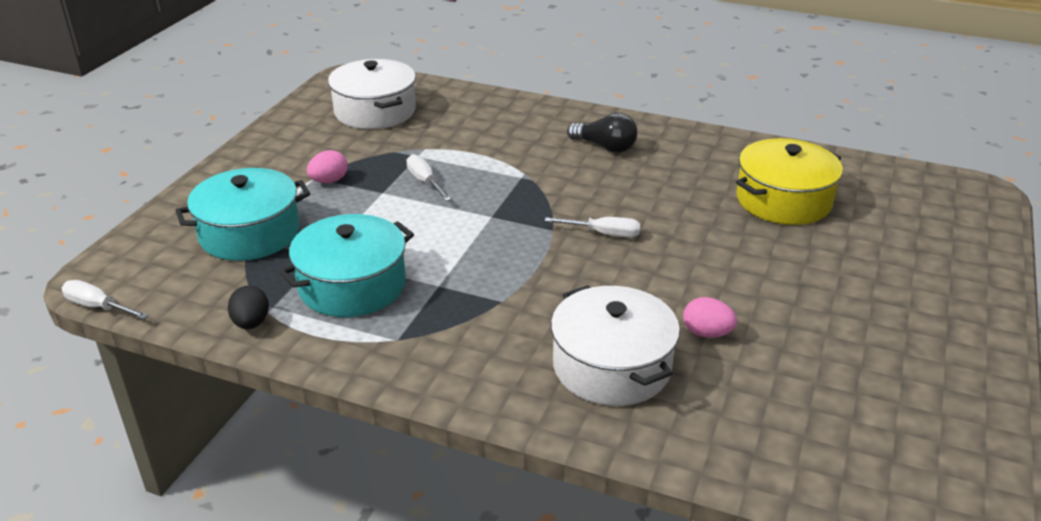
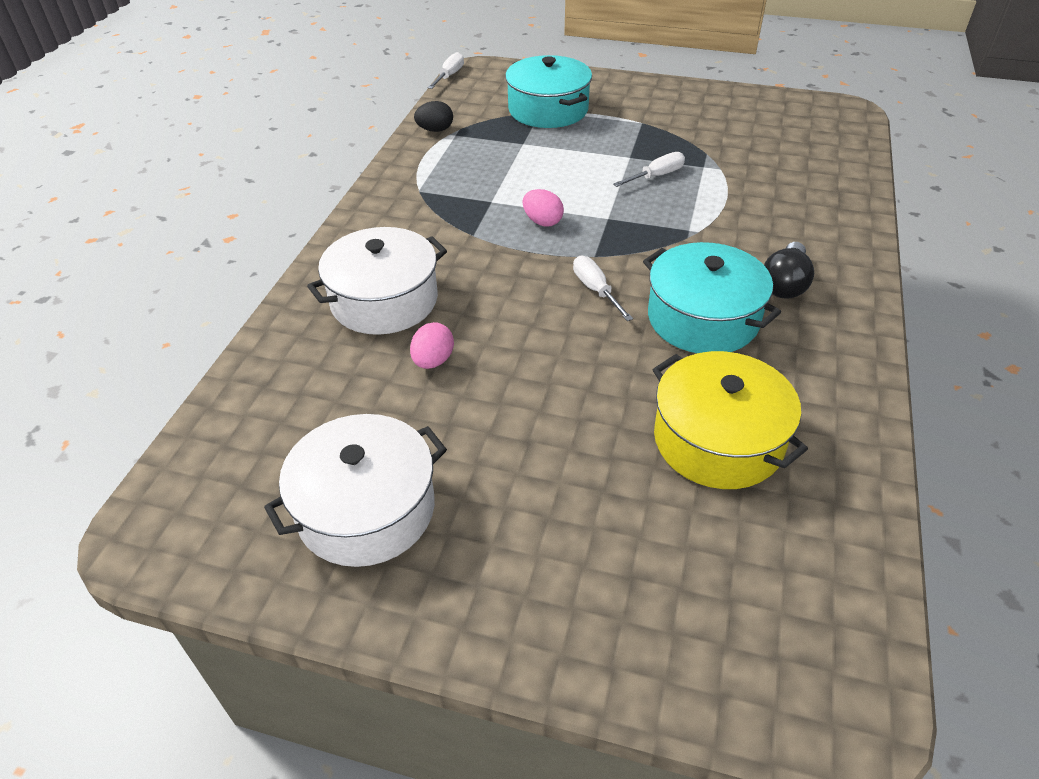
camera: 85 degrees right, 10 degrees up
turquoise pot [279,214,414,317] -> turquoise pot moved to [643,242,781,353]
pink egg [307,150,348,183] -> pink egg moved to [522,189,564,227]
white pot [328,59,416,129] -> white pot moved to [264,414,447,567]
white screwdriver [545,217,640,238] -> white screwdriver turned 150 degrees clockwise [573,256,633,321]

